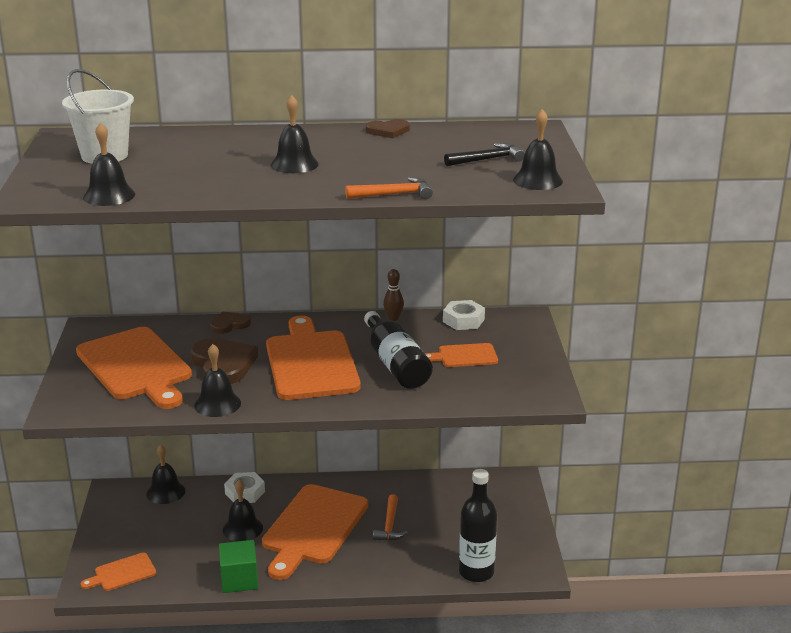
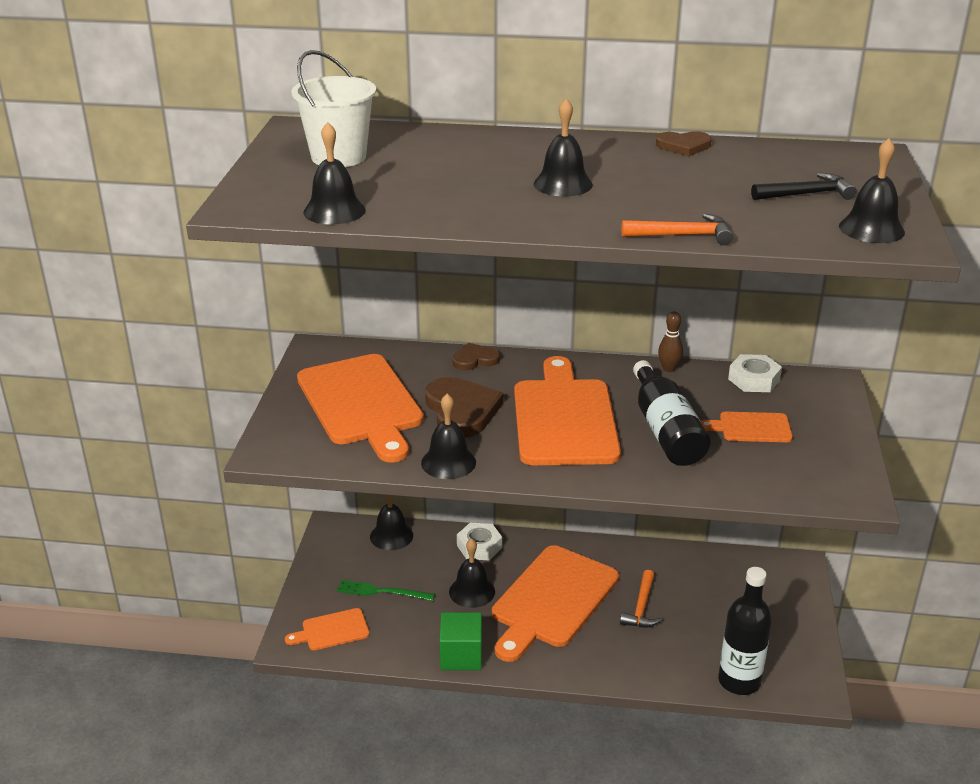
camera: 10 degrees right, 5 degrees up
none -> green fork [337,580,435,601]

